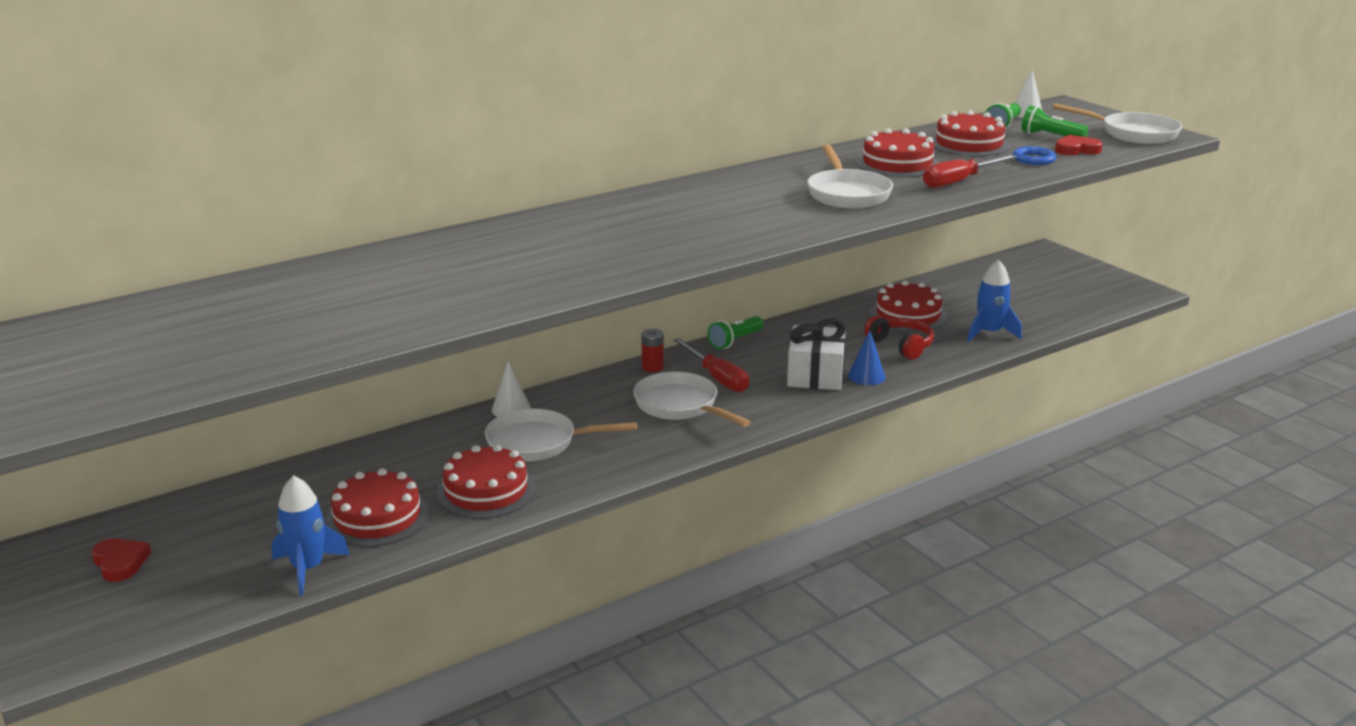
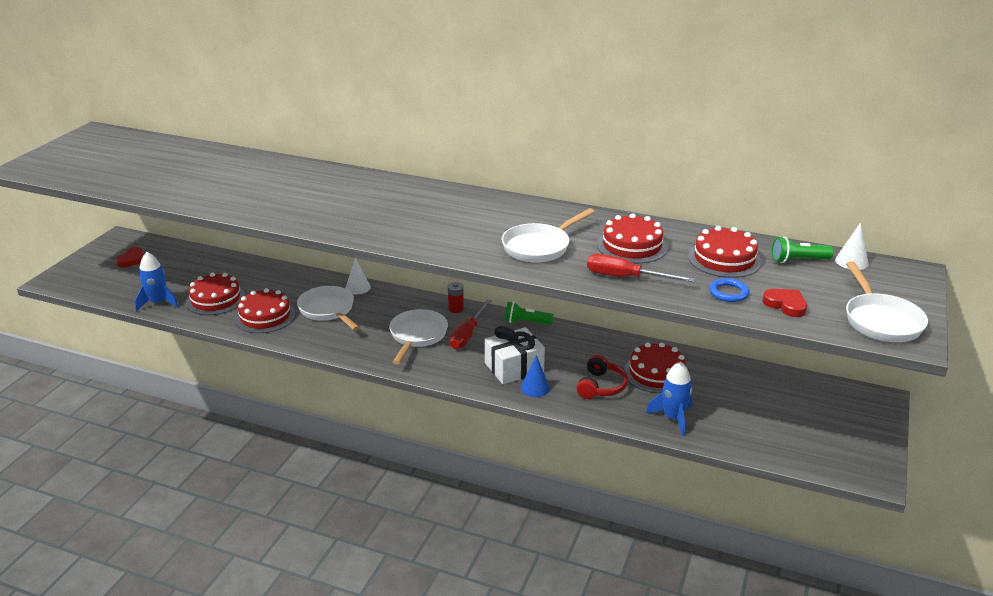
camera: 55 degrees right, 5 degrees up
green flashlight [1021,105,1089,137] -> none

